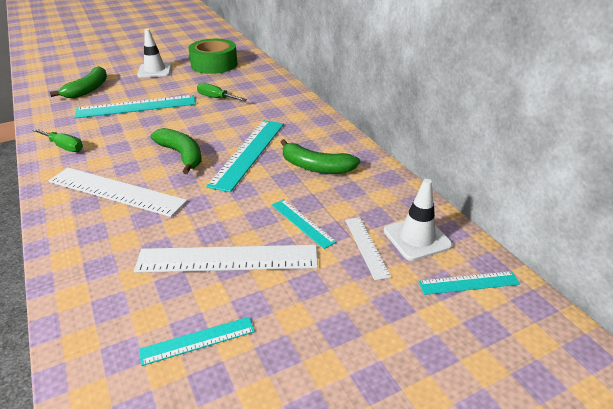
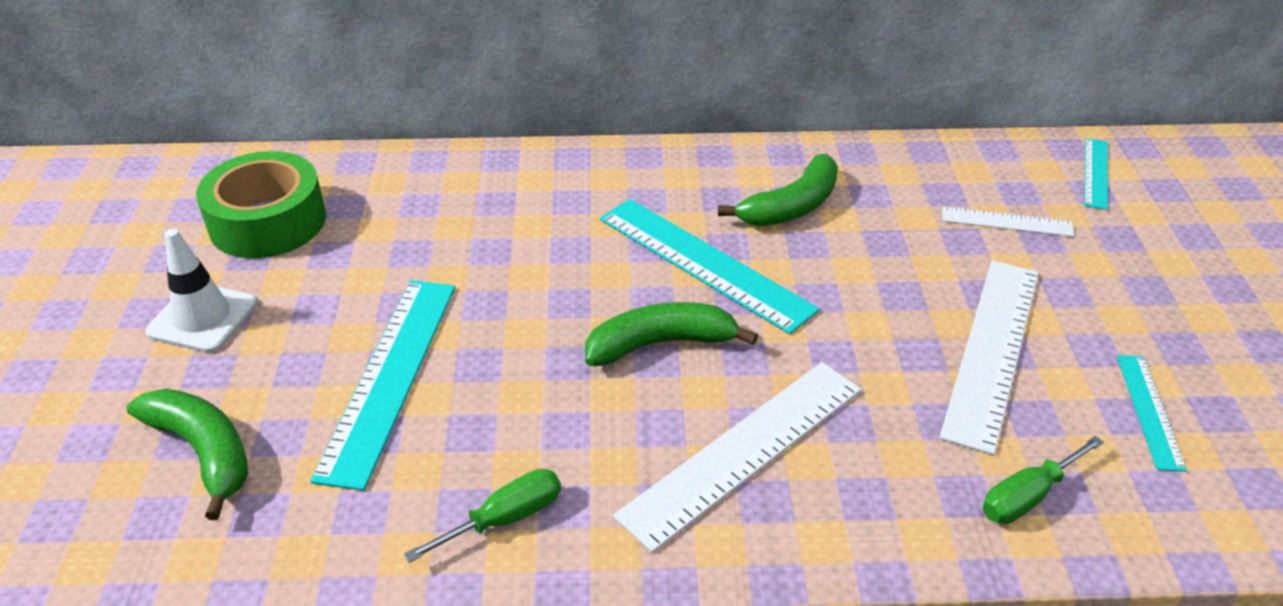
camera: 65 degrees left, 5 degrees up
green screwdriver [197,83,247,101] -> green screwdriver moved to [983,436,1104,524]
turquoise ruler [272,199,337,249] -> none
white traffic cone [384,179,452,261] -> none

